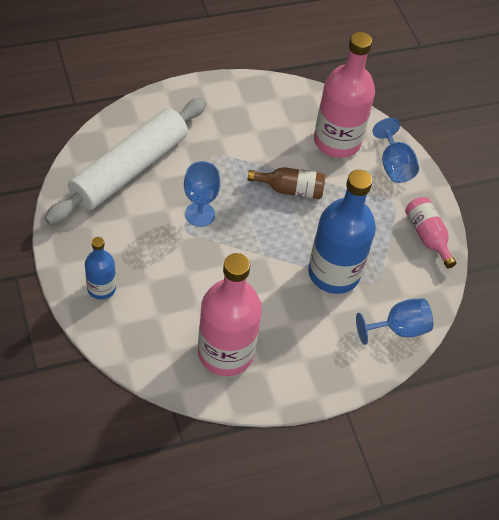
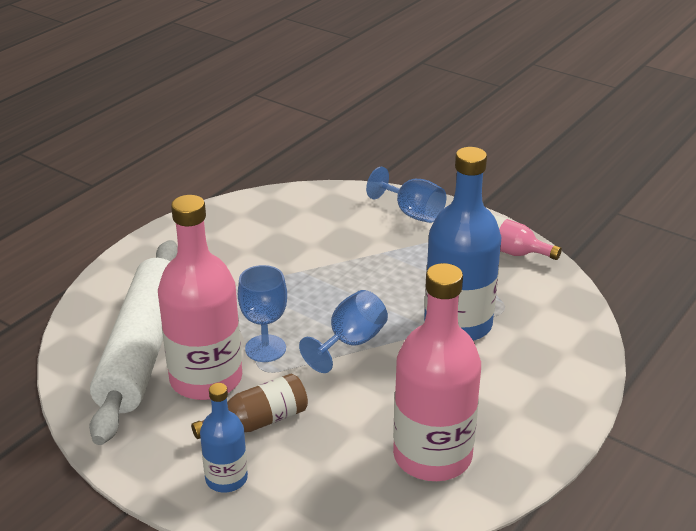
camera: 30 degrees left, 20 degrees down
brown bottle [248,167,325,199] -> brown bottle moved to [191,374,308,439]
pink bottle [314,32,375,158] -> pink bottle moved to [158,195,242,400]
blue goblet [356,298,433,345] -> blue goblet moved to [299,290,388,373]

